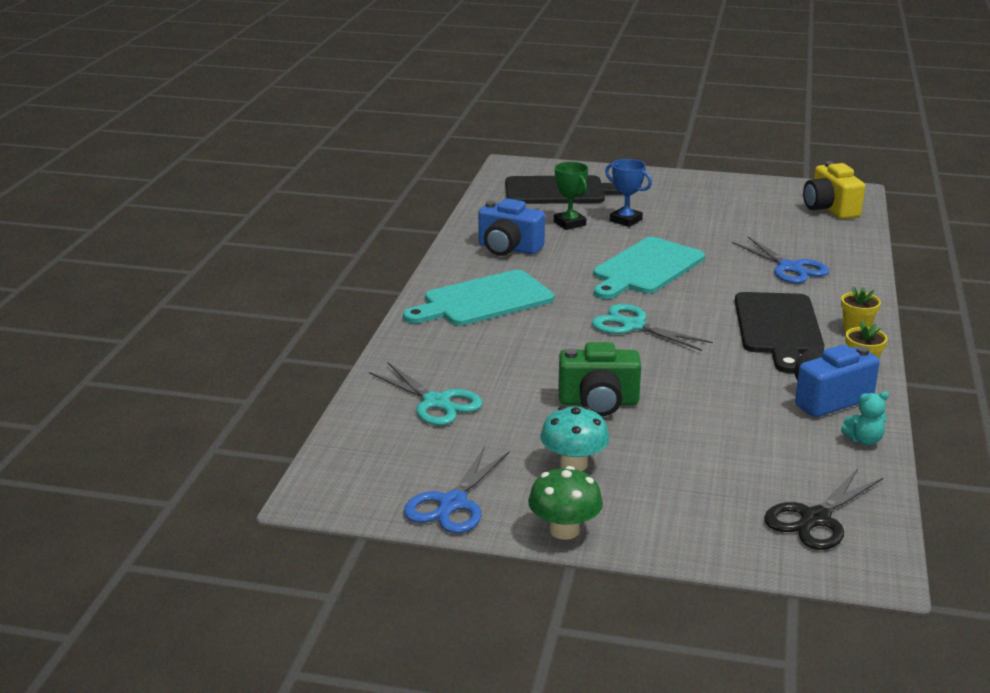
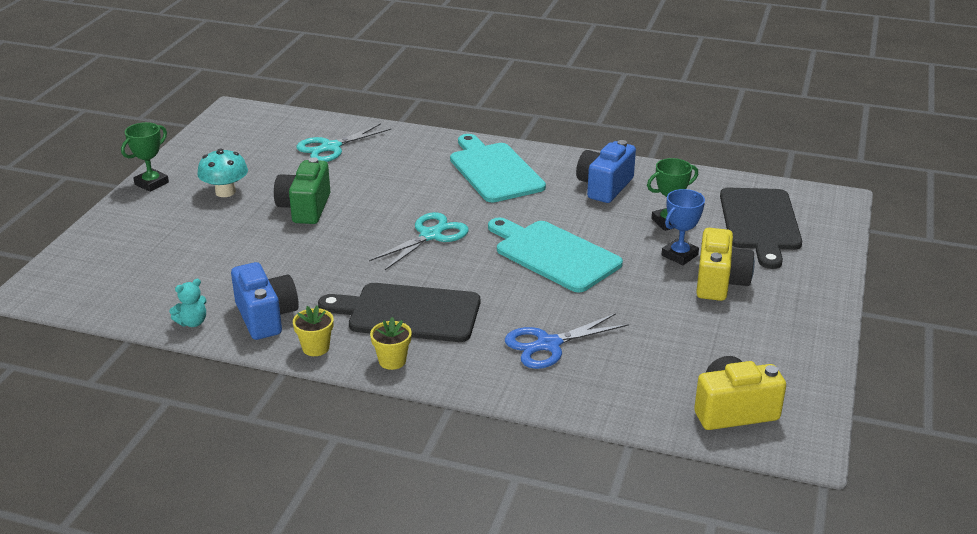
camera: 95 degrees right, 5 degrees up
blue scissors [404,447,509,533] -> none
green mushroom [528,466,603,540] -> green trophy [121,122,169,192]
black scissors [764,469,883,550] -> none
turquoise teddy bear [841,391,889,445] -> turquoise teddy bear turned 120 degrees counterclockwise [169,279,207,327]
none -> yellow camera [696,228,755,301]

